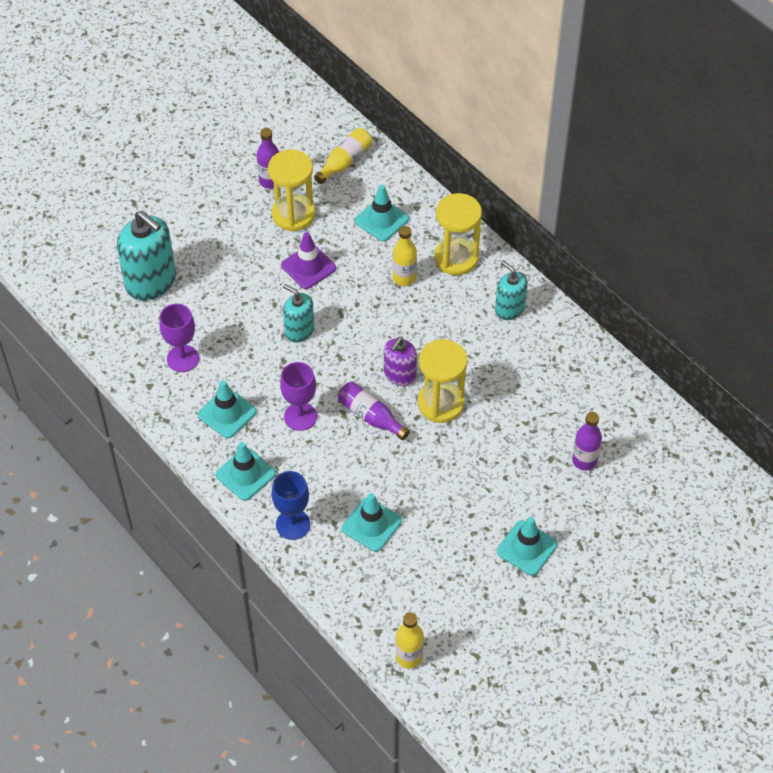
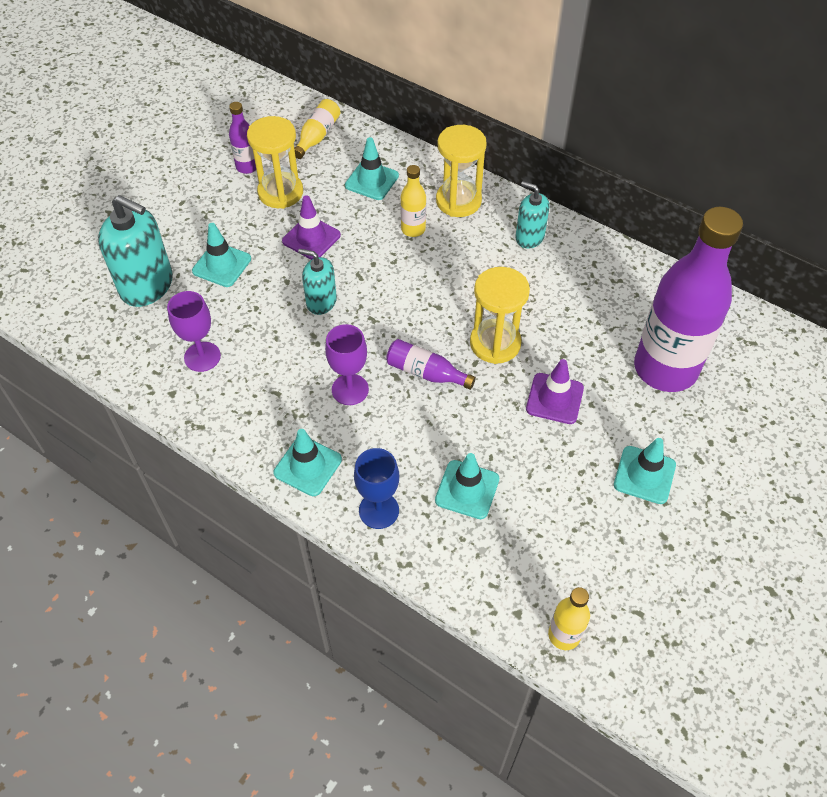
camera: 15 degrees left, 0 degrees up
turquoise traffic cone [198,380,257,438] -> turquoise traffic cone moved to [192,223,251,287]
purple soap dispenser [384,337,417,386] -> none
purple bottle [572,412,602,471] -> purple bottle [634,207,743,392], size x2.36
none -> purple traffic cone [526,359,584,424]

